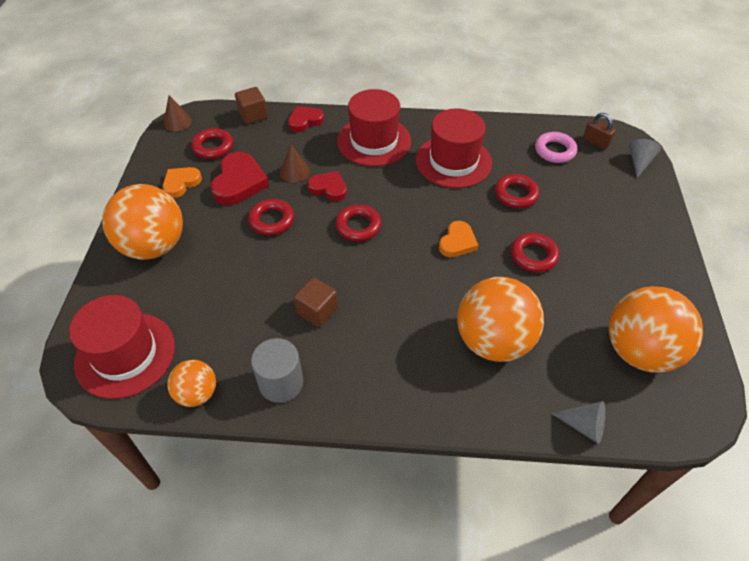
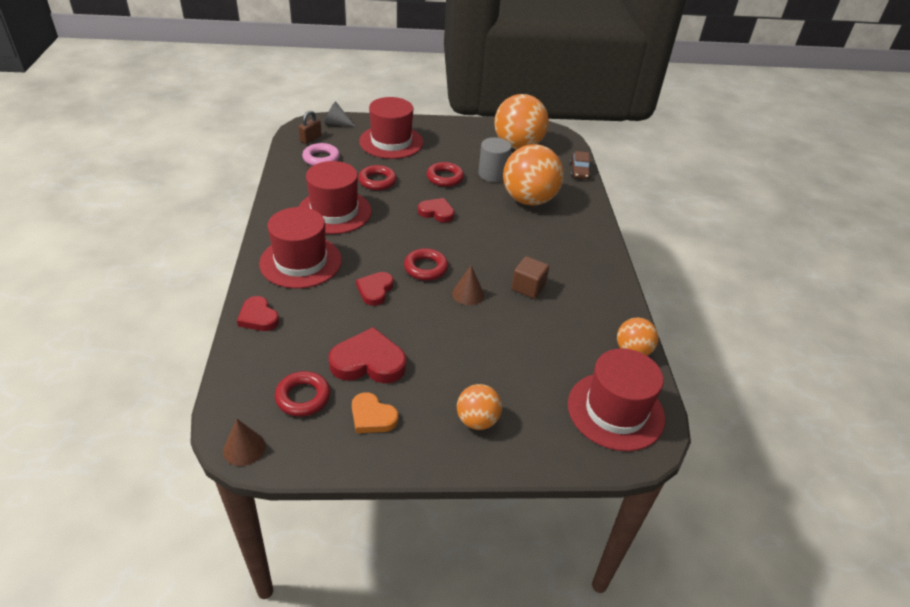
camera: 100 degrees left, 10 degrees down
orange ball [102,184,183,260] -> orange ball [457,384,502,430], size x0.53
brown cube [235,87,268,124] -> none
red ring [248,199,294,236] -> none
grey cylinder [251,338,303,403] -> grey cylinder moved to [478,137,512,182]
brown cone [280,145,310,183] -> brown cone moved to [452,266,484,305]
orange heart [439,221,478,257] -> red heart [418,198,454,223]
grey cone [551,401,605,444] -> brown car [570,151,591,179]
none -> red hat [359,97,423,159]

